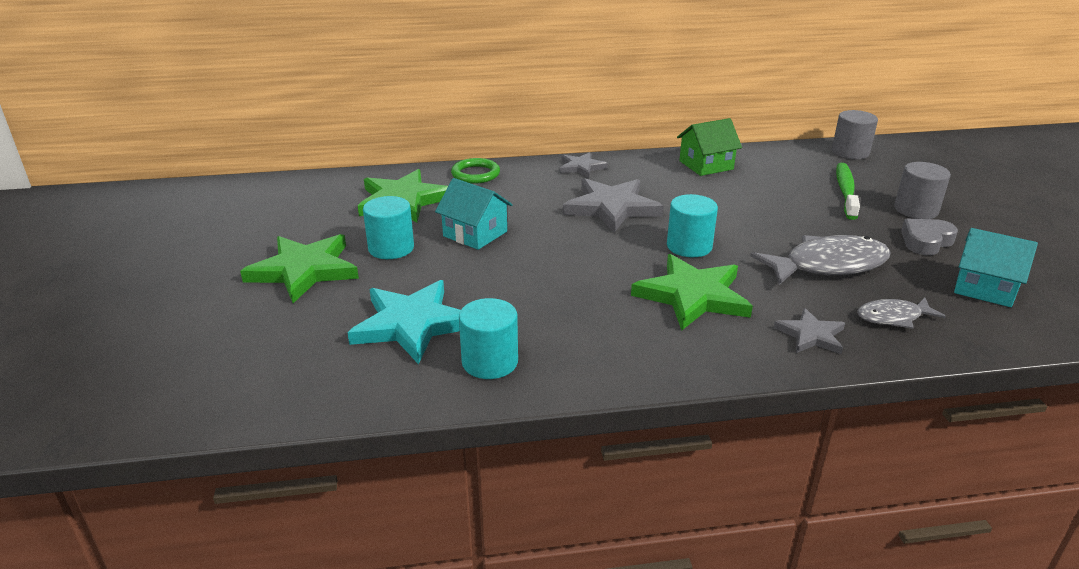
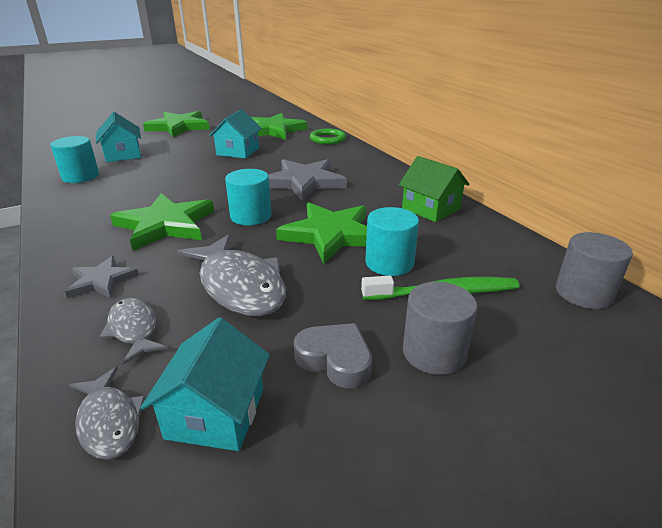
camera: 70 degrees right, 0 degrees up
turquoise star [347,280,461,364] -> turquoise house [96,112,141,162]
turquoise cylinder [363,196,414,259] -> turquoise cylinder moved to [365,207,419,276]
grey star [560,152,608,178] -> none
none -> grey fish [69,367,146,460]
none -> green star [276,203,367,264]

